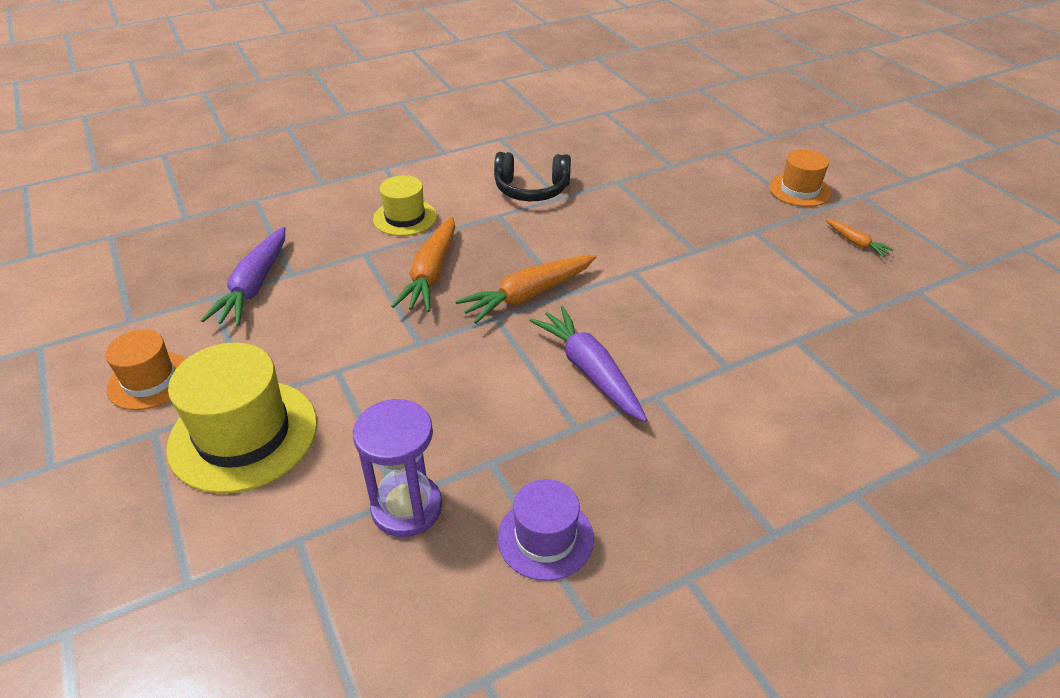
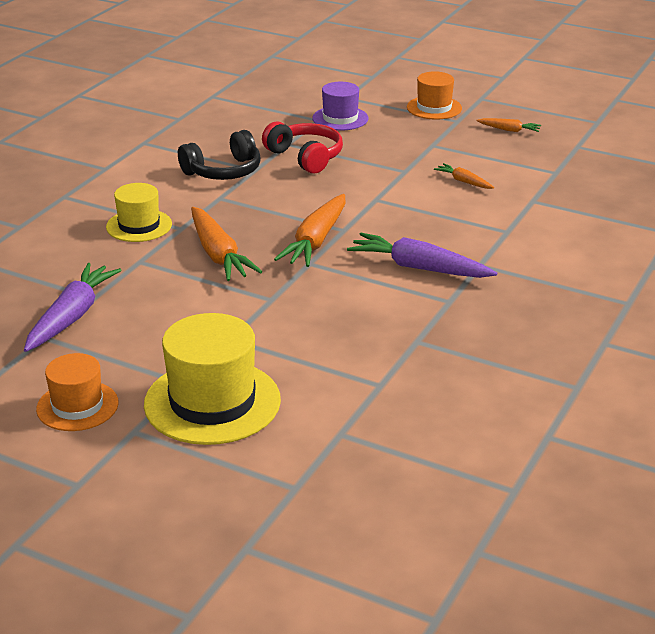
camera: 35 degrees left, 10 degrees down
purple carrot [201,227,285,326] -> purple carrot turned 135 degrees counterclockwise [24,263,122,352]
purple hourglass [353,399,442,537] -> none
purple hat [497,479,594,581] -> purple hat moved to [312,82,369,131]
none -> red headphones [262,121,343,174]
none -> orange carrot [434,163,494,189]

